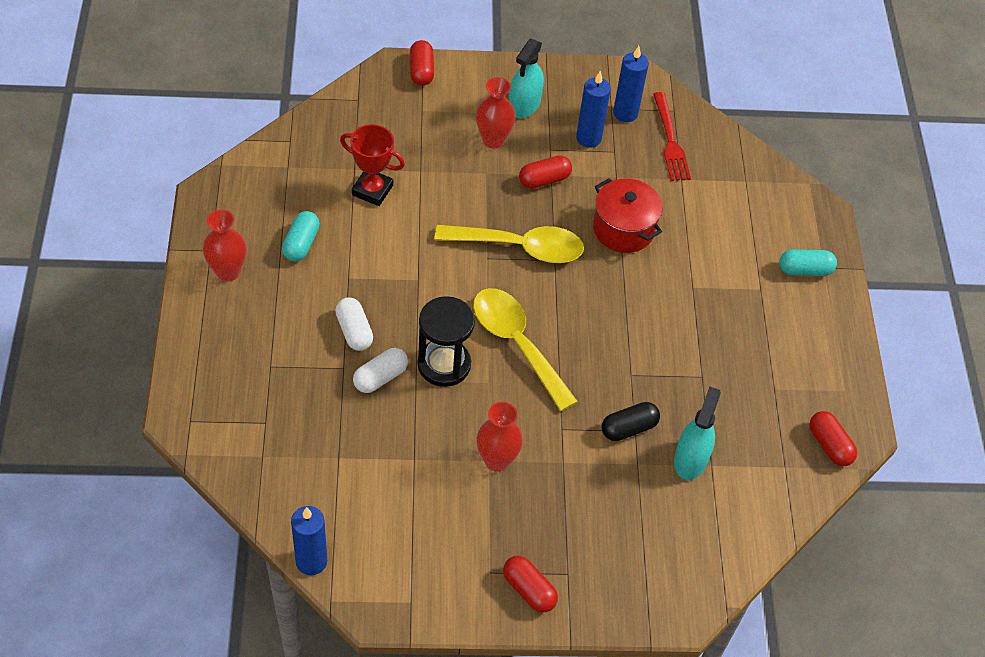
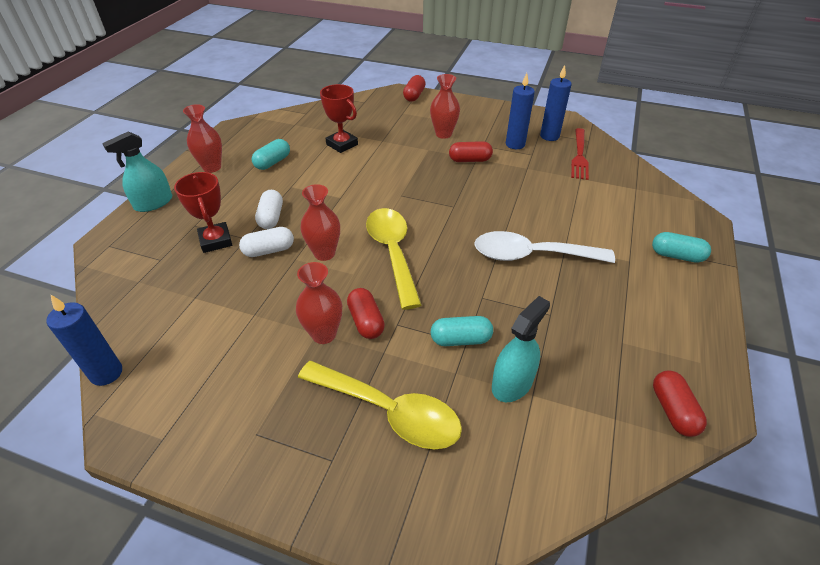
camera: 25 degrees right, 10 degrees down
black hourglass [417,296,475,387] -> red vase [300,184,340,261]
yellow spoon [434,225,584,263] -> yellow spoon moved to [298,361,462,449]
red capsule [503,556,558,613] -> red capsule moved to [347,288,385,339]
turquoise spray bottle [509,39,544,118] -> turquoise spray bottle moved to [102,132,172,212]
red pot [593,178,662,253] -> none
black capsule [602,402,660,441] -> turquoise capsule [431,316,493,346]
none -> red trophy [174,172,232,253]
none -> white spoon [474,231,615,263]

